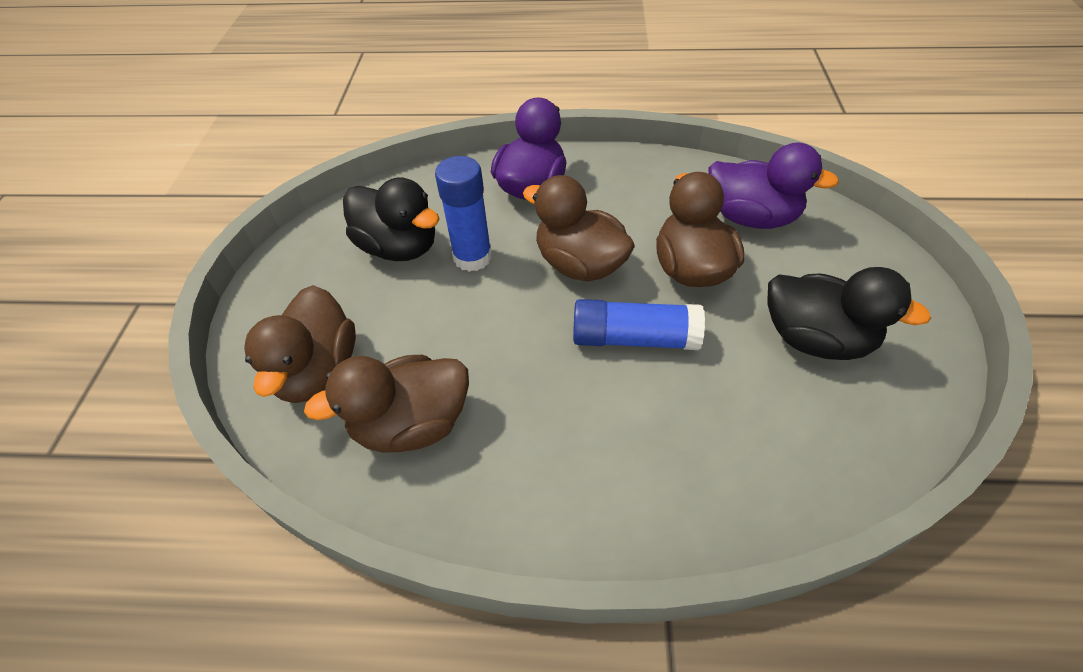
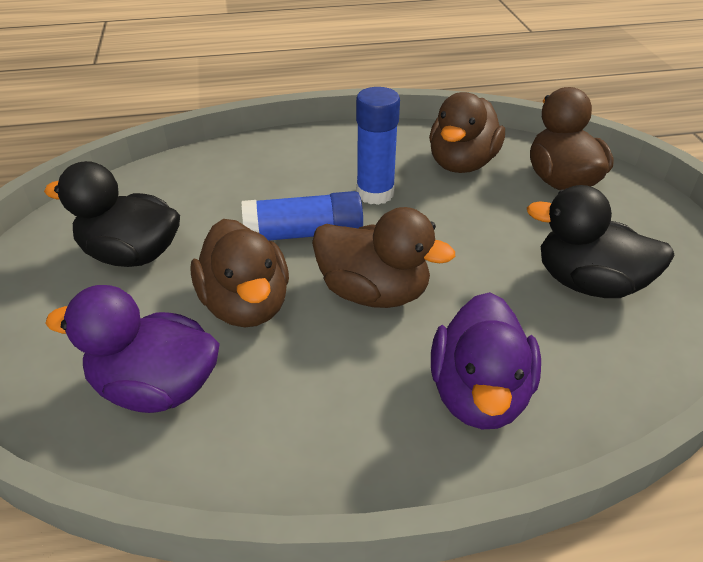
camera: 165 degrees right, 10 degrees down
brown duck [304,355,469,453] -> brown duck turned 150 degrees clockwise [429,92,505,173]
blue glue stick [435,156,492,272] -> blue glue stick moved to [356,87,400,205]

